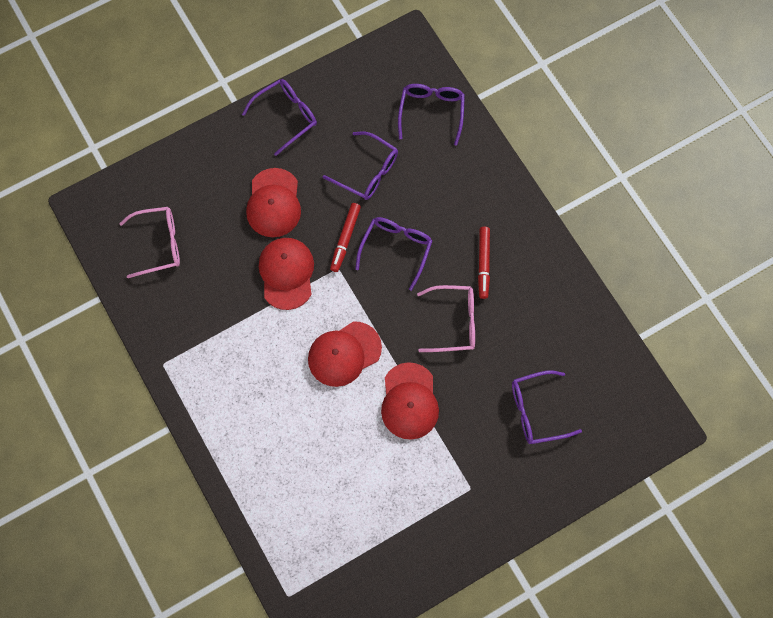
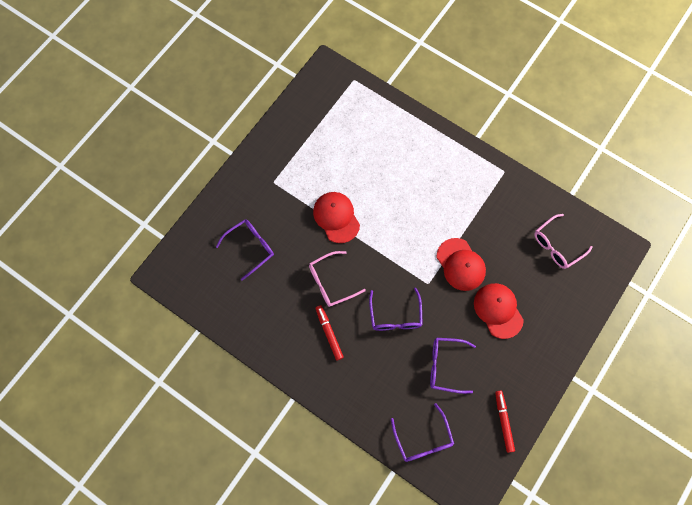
camera: 155 degrees right, 0 degrees up
purple glasses [242,79,317,156] -> none
red cap [308,321,382,387] -> none
red marker [330,203,361,272] -> red marker moved to [495,391,515,453]

